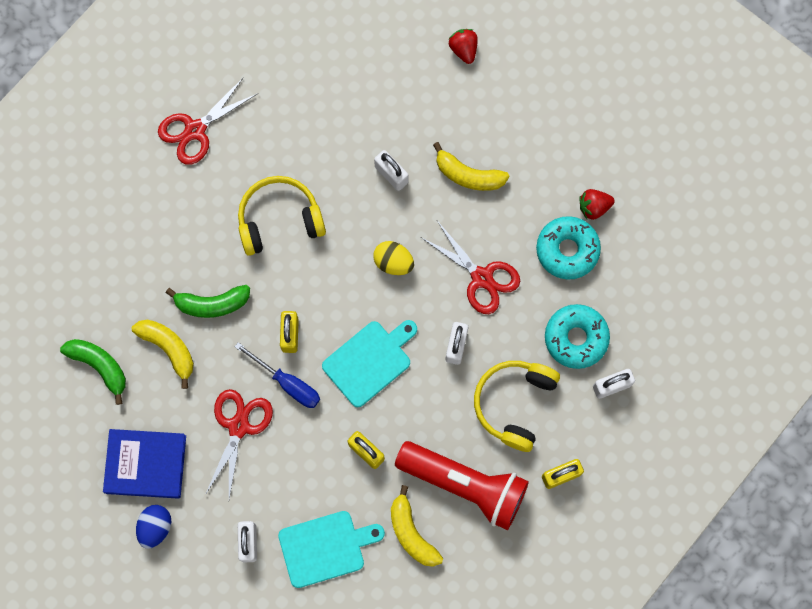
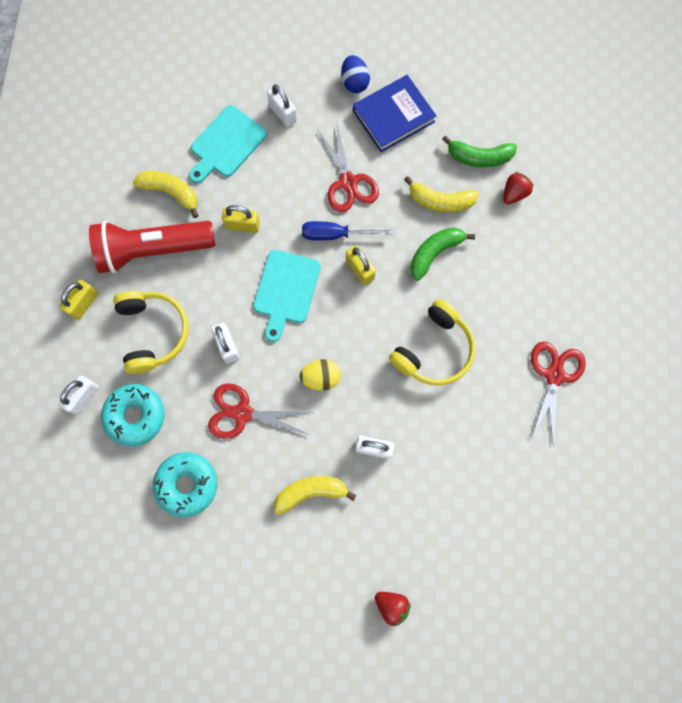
camera: 145 degrees right, 0 degrees up
red strawberry [579,189,615,220] -> red strawberry moved to [503,172,534,204]

